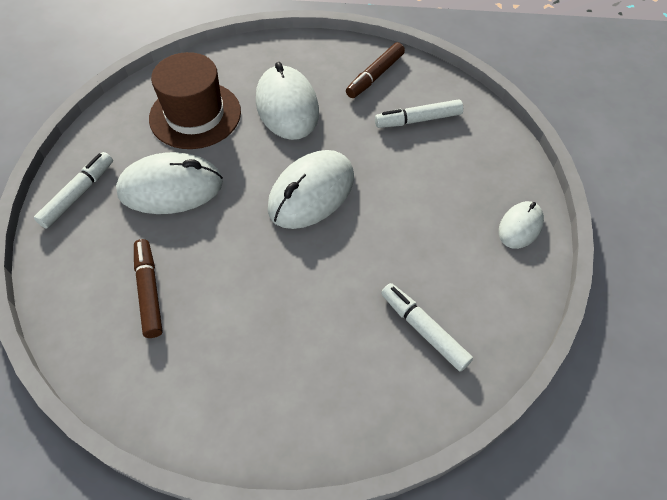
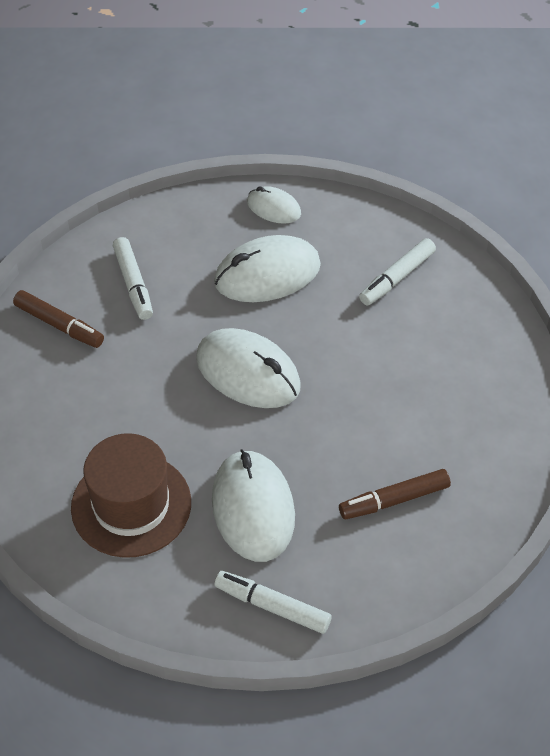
camera: 95 degrees left, 5 degrees down
white mouse [256,62,319,140] -> white mouse moved to [214,235,321,302]

